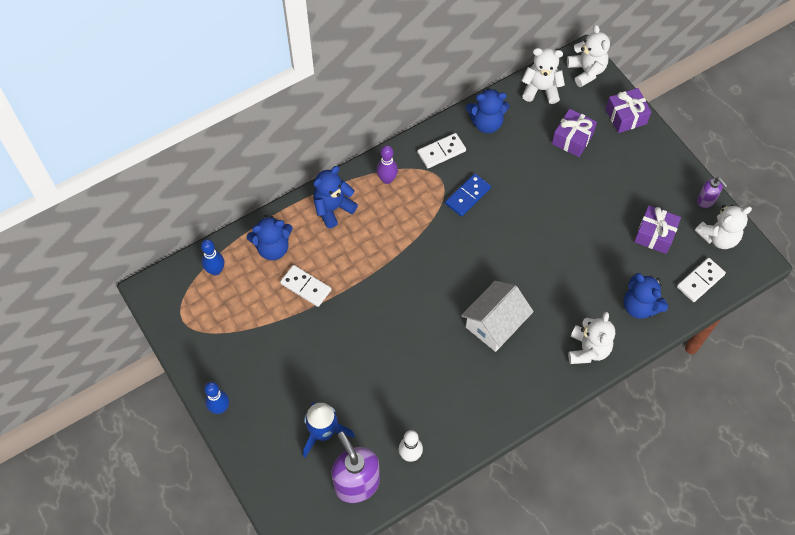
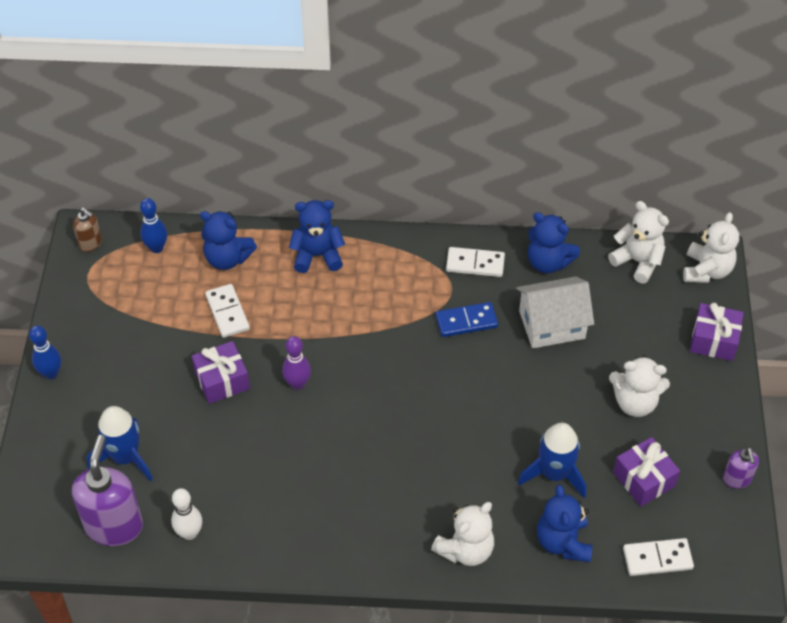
camera: 35 degrees right, 10 degrees down
purple bowling pin [377,145,398,184] -> purple bowling pin moved to [282,336,311,390]
white house [461,281,534,352] -> white house moved to [516,277,594,348]
purple gift [552,109,597,157] -> purple gift moved to [192,341,250,404]
white teddy bear [695,205,752,249] -> white teddy bear moved to [609,355,670,417]
none -> brown soap dispenser [73,207,102,252]
none -> blue rocket [518,422,586,498]

